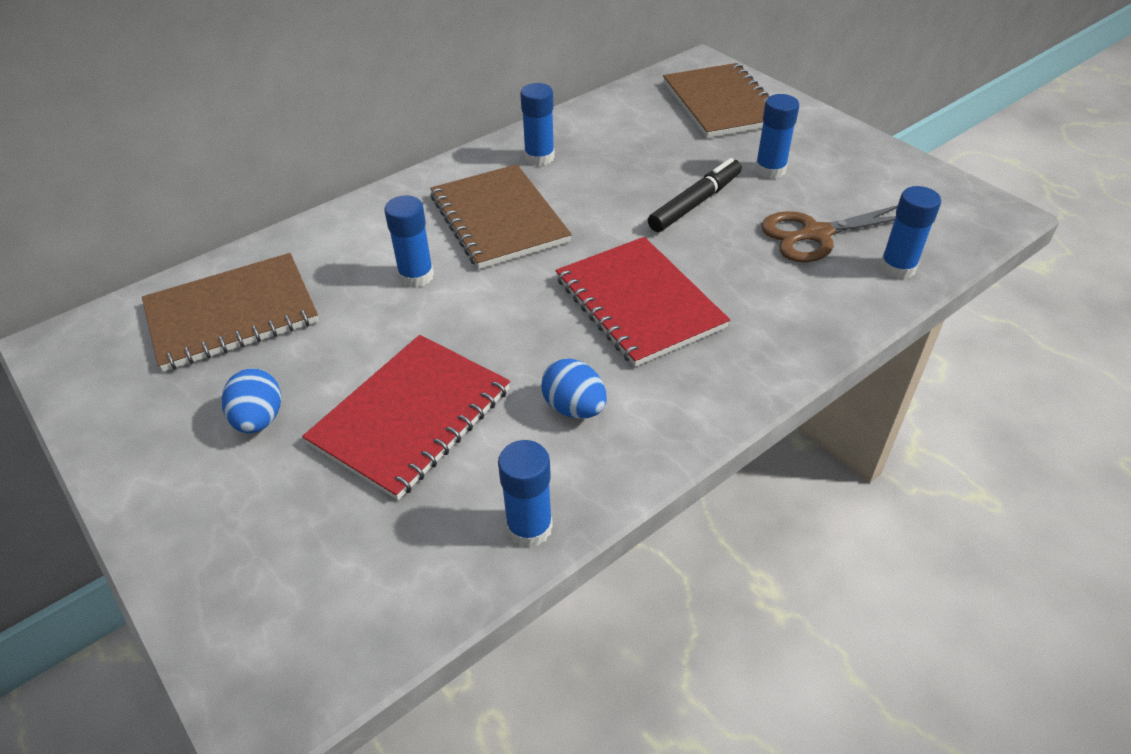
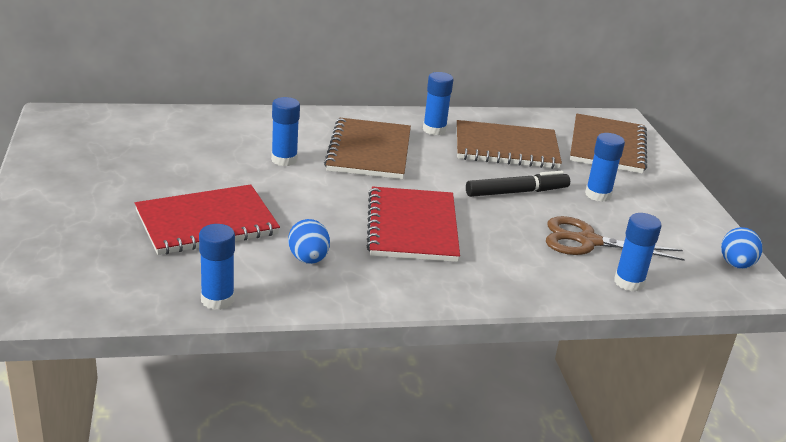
camera: 25 degrees right, 15 degrees down
brown notebook [142,253,319,372] -> brown notebook moved to [457,120,562,169]
blue egg [222,368,281,433] -> blue egg moved to [721,227,762,269]

